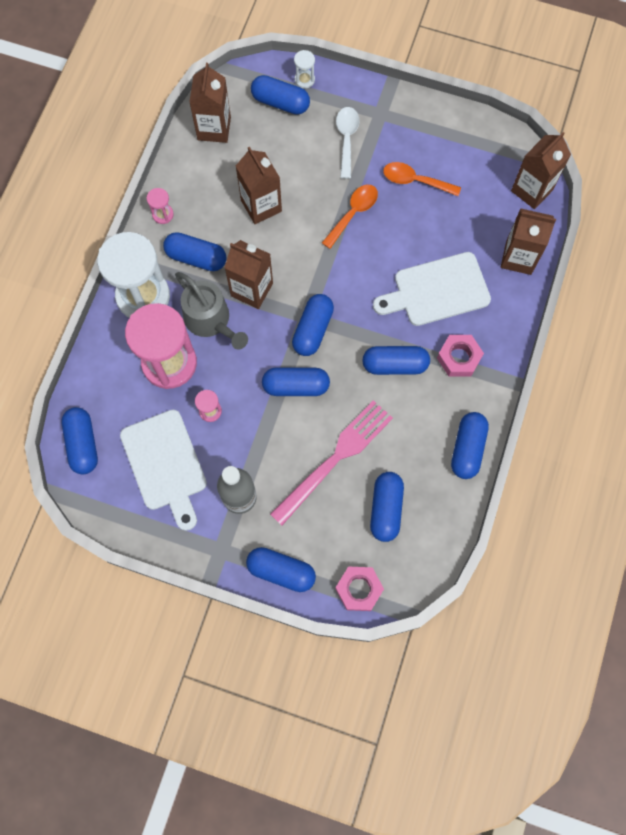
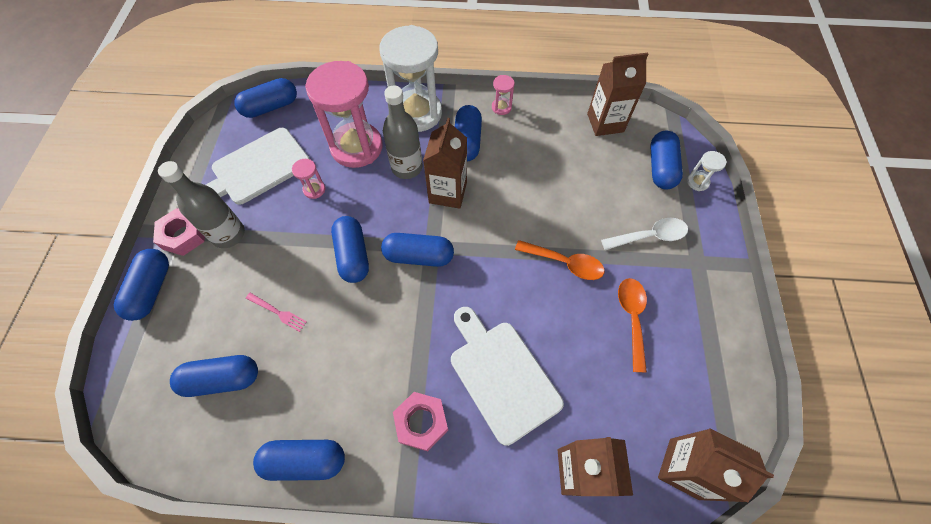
camera: 75 degrees right, 10 degrees down
grey watering can [175,272,248,349] -> grey bottle [383,86,422,179]
brown carton [236,147,282,224] -> none
pink fork [270,400,393,525] -> pink fork [246,293,307,332], size x0.41
pink nut [335,567,384,611] -> pink nut moved to [153,208,205,256]
blue capsule [362,346,430,375] -> none

